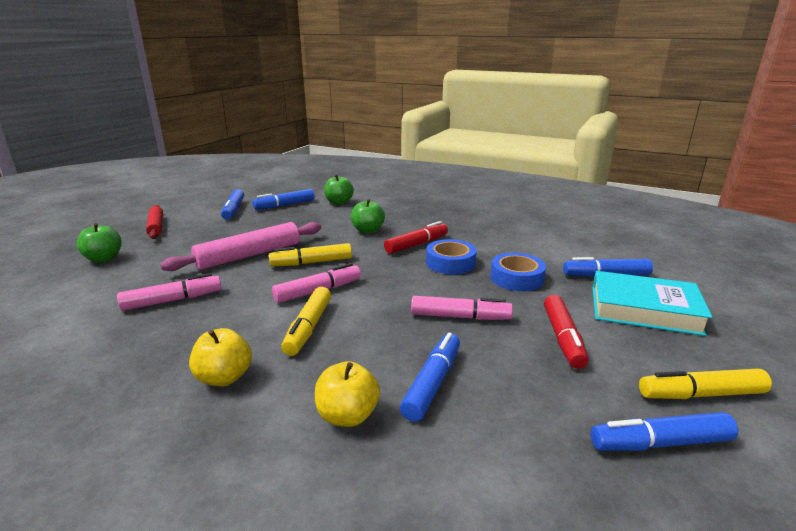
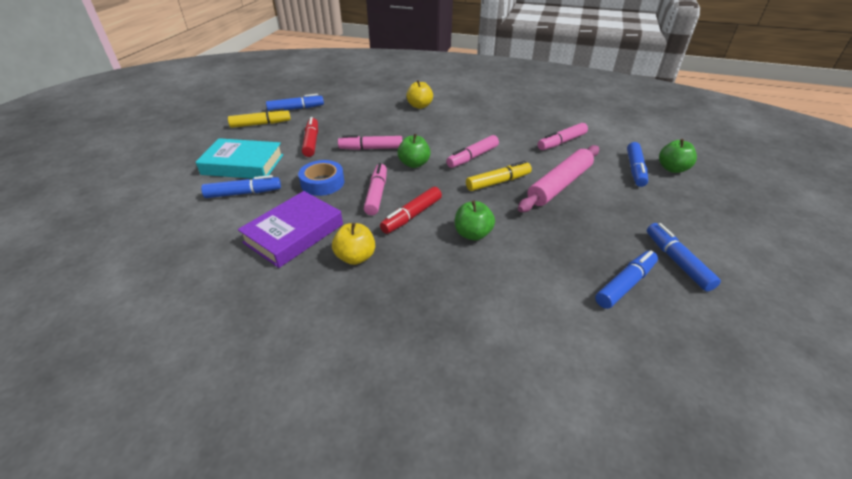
camera: 170 degrees right, 15 degrees up
red rolling pin [146,205,163,239] -> none
yellow apple [189,328,252,386] -> yellow apple moved to [332,223,375,265]
yellow marker [281,287,331,356] -> none
green apple [324,174,354,205] -> green apple moved to [397,134,431,168]
blue marker [400,332,460,422] -> blue marker moved to [627,142,648,187]
blue tape [426,239,477,274] -> pink marker [364,163,387,215]
none -> purple book [238,191,343,268]

